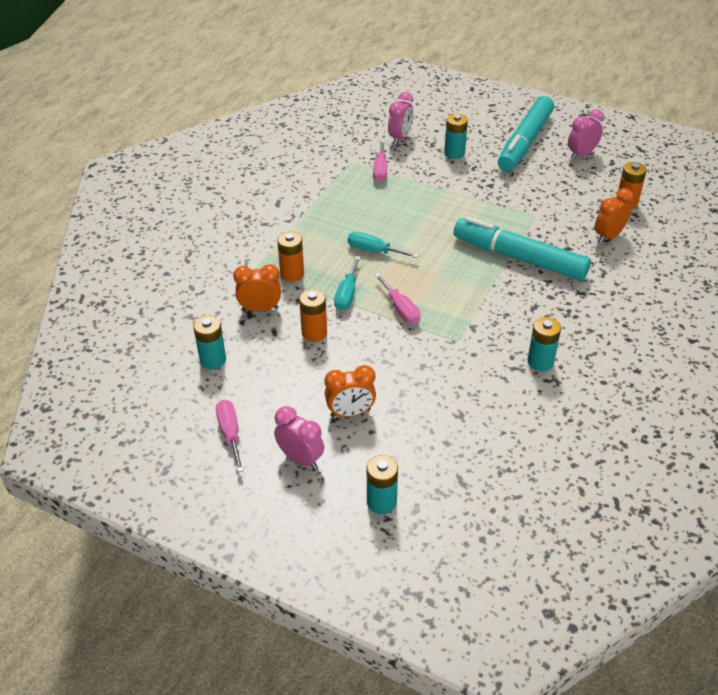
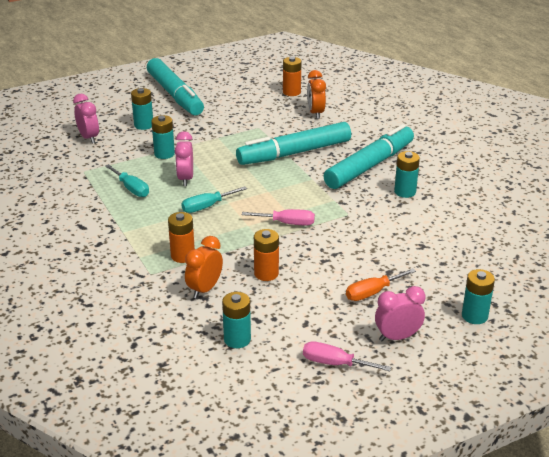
camera: 55 degrees left, 10 degrees down
orange clock [325,365,376,417] -> orange screwdriver [346,268,416,301]
turquoise screwdriver [334,256,361,311] -> turquoise screwdriver moved to [105,164,149,197]
pink screwdriver [373,140,387,182] -> none
pink clock [568,109,604,160] -> pink clock moved to [175,131,193,186]
none -> turquoise battery [151,115,175,159]
none -> turquoise marker [324,124,414,189]

